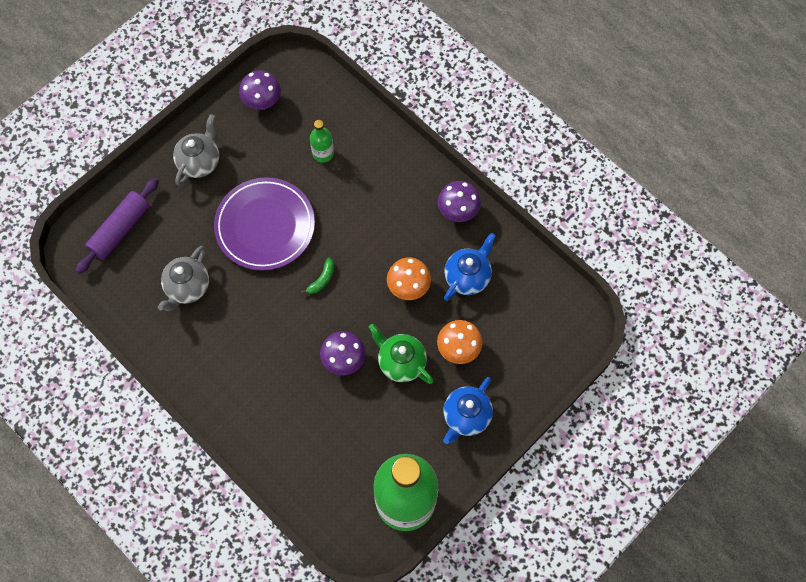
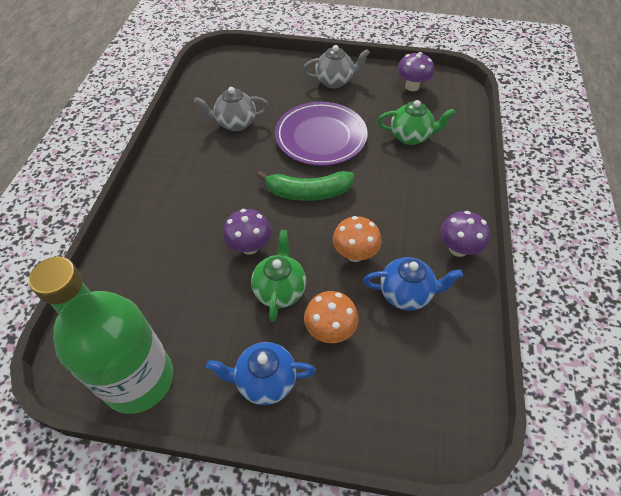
camera: 55 degrees right, 15 degrees down
purple rolling pin [75,178,159,274] -> none
green banana [301,258,334,294] -> green banana [257,171,355,201], size x2.11
green bottle [310,120,334,163] -> green teapot [377,100,455,145]

